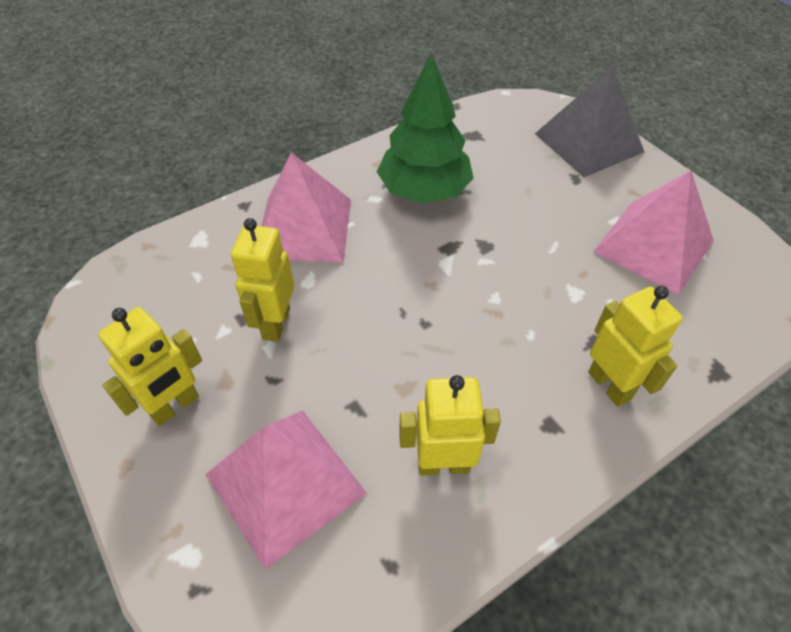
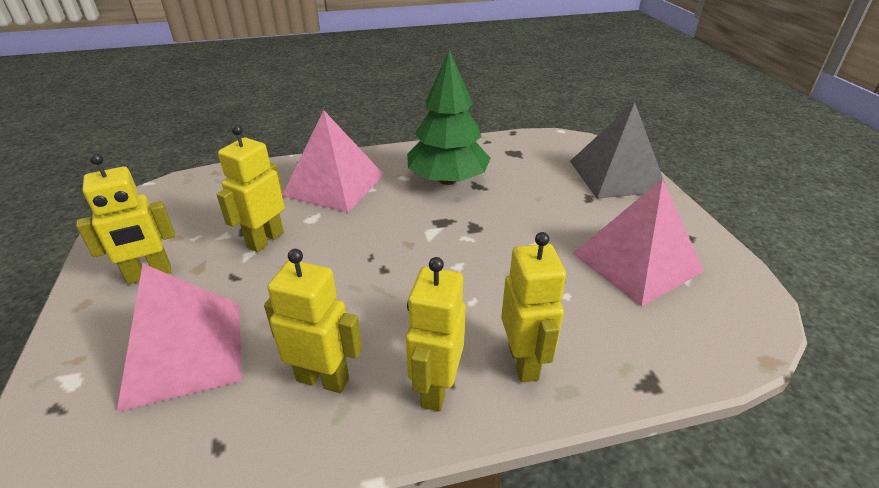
camera: 20 degrees right, 15 degrees down
none -> yellow robot [406,257,466,411]

